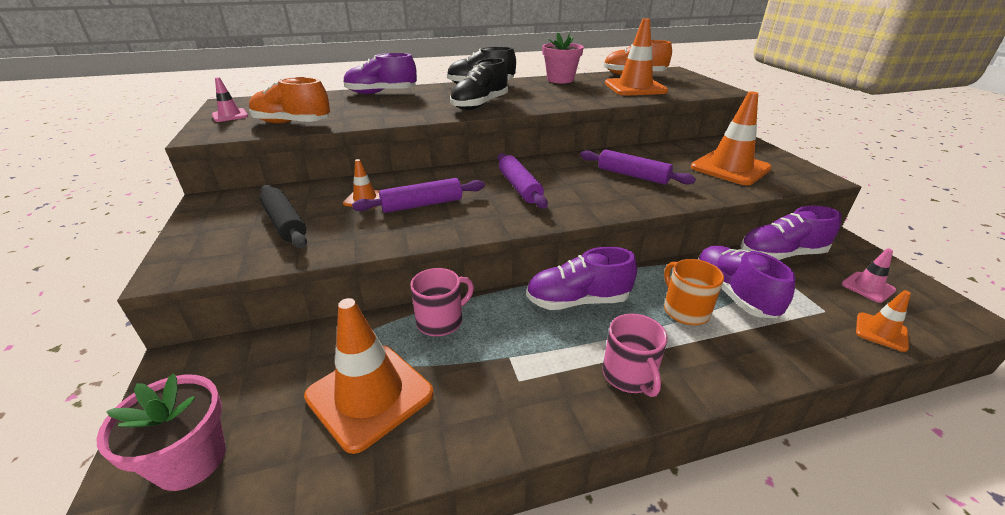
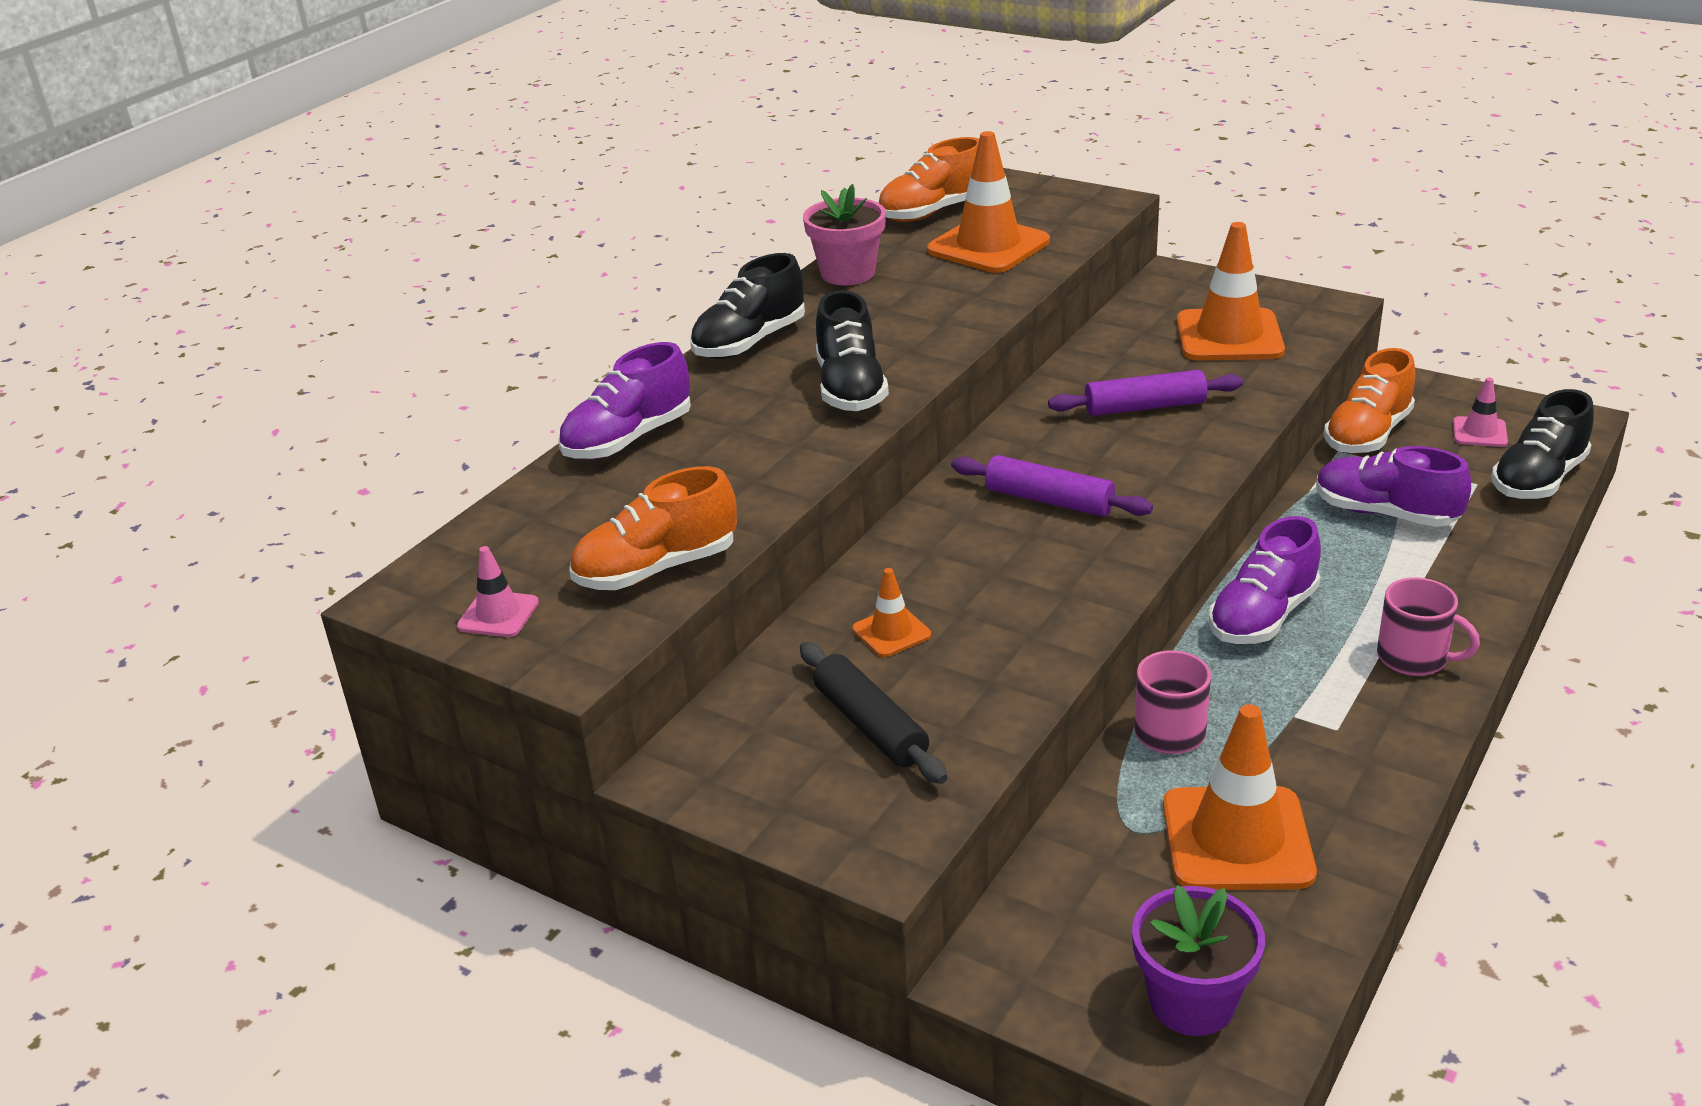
camera: 40 degrees left, 0 degrees up
pink flower pot [96,373,226,491] -> purple flower pot [1132,885,1265,1036]
black rolling pin [260,185,307,248] -> black rolling pin turned 45 degrees clockwise [800,642,948,784]
purple rolling pin [352,178,485,213] -> none
orange mug [664,259,724,325] -> none
purple shoe [741,206,842,260] -> orange shoe [1324,348,1415,454]
orange traffic cone [856,290,911,352] -> black shoe [1491,389,1594,499]

